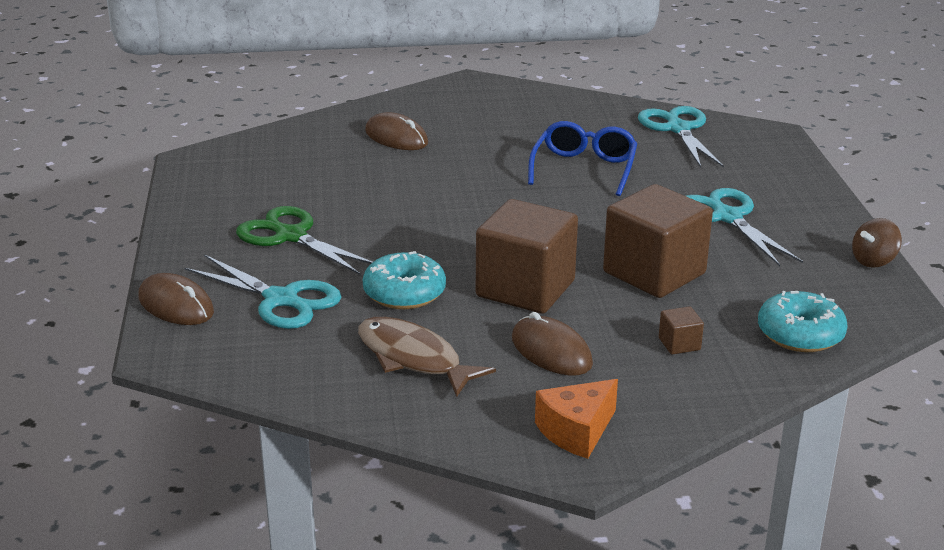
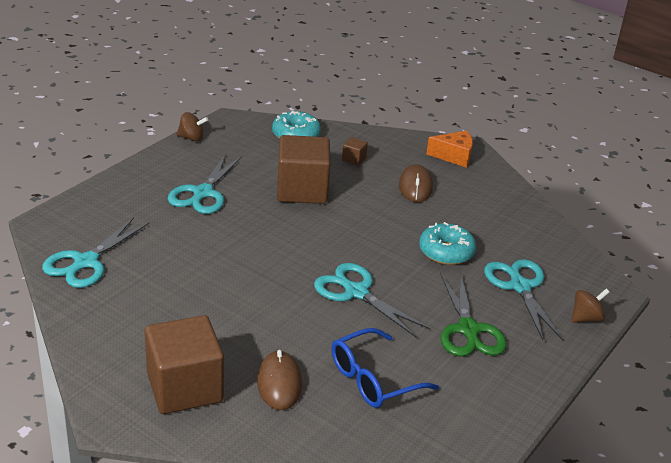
camera: 140 degrees left, 5 degrees up
brown mouse [138,273,214,325] -> brown spinning top [571,289,609,323]
brown fish [358,317,496,397] -> none
brown cube [476,199,578,313] -> brown cube moved to [145,315,224,414]
blue glasses [528,121,637,196] -> blue glasses moved to [331,328,439,408]
none -> turquoise scissors [314,263,430,338]

